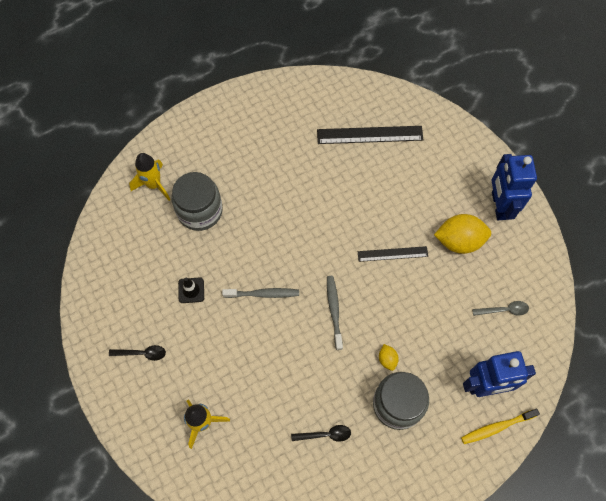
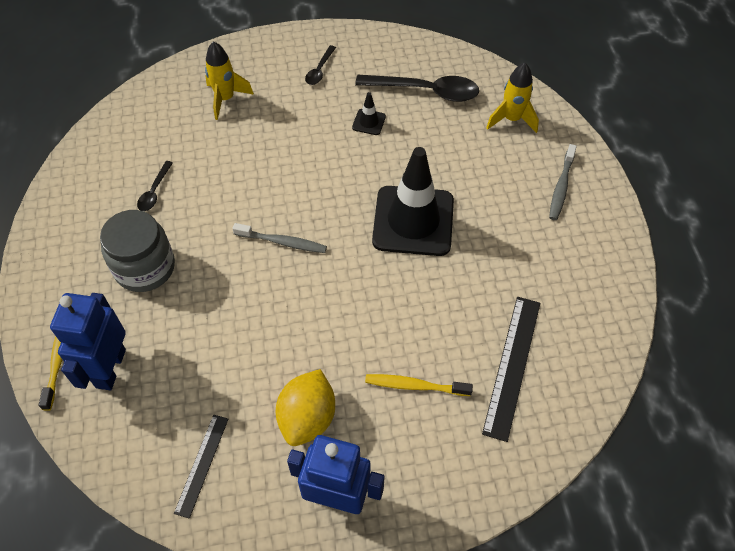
camera: 110 degrees right, 10 degrees down
grey jar [171,172,223,231] -> none
grey toothbrush [222,288,299,298] -> grey toothbrush moved to [549,144,577,220]
black ruler [358,246,428,262] -> black ruler moved to [174,415,228,519]
yellow lemon [379,344,399,371] -> none
grey spoon [472,301,529,316] -> none
none -> black spoon [355,75,479,102]
none -> yellow toothbrush [365,374,473,396]
none -> black traffic cone [372,147,454,256]

